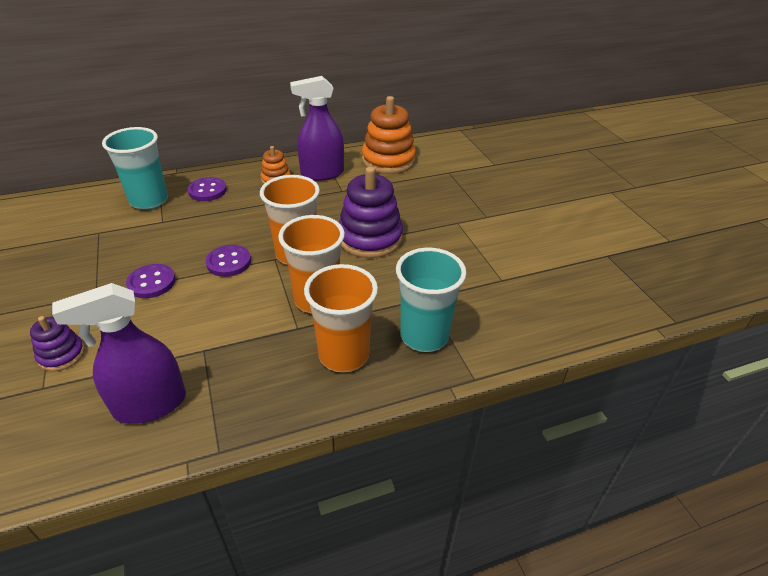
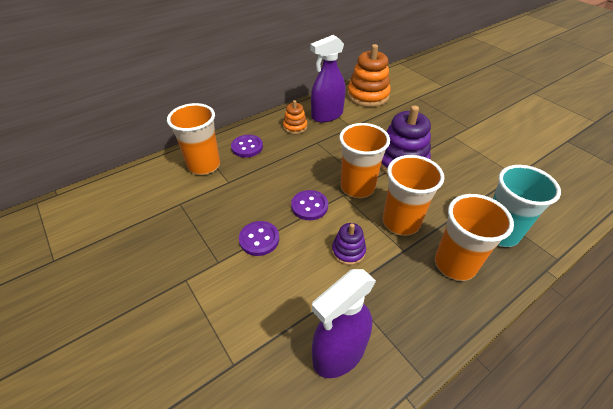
camera: 15 degrees left, 5 degrees up
purple stacking toy [30,316,85,371] -> purple stacking toy moved to [332,223,366,265]
turquoise cup [102,127,168,210] -> orange cup [167,103,220,175]

